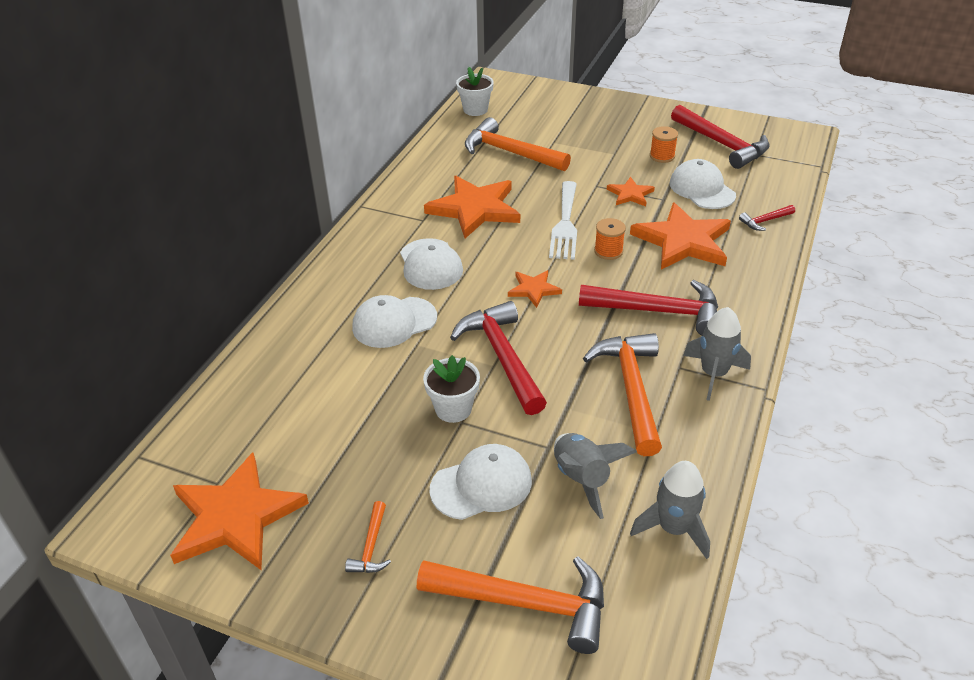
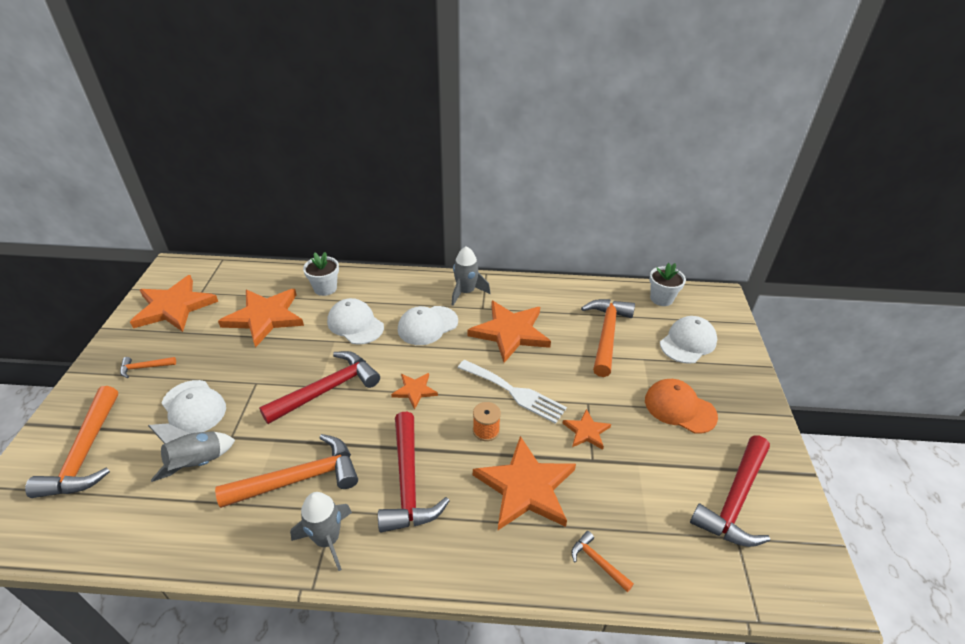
camera: 70 degrees right, 0 degrees up
white flower pot [423,355,480,423] -> white flower pot moved to [303,252,339,296]
white fork [549,181,577,260] -> white fork turned 135 degrees counterclockwise [458,360,567,424]
grey rocket [630,461,710,559] -> grey rocket moved to [452,246,490,306]
orange spool [650,126,678,163] -> none
white cap [670,159,736,209] -> white cap moved to [660,316,717,364]
red hammer [739,205,795,231] -> orange hammer [572,531,634,592]
none -> orange star [218,289,304,348]
none -> orange cap [645,379,718,434]

